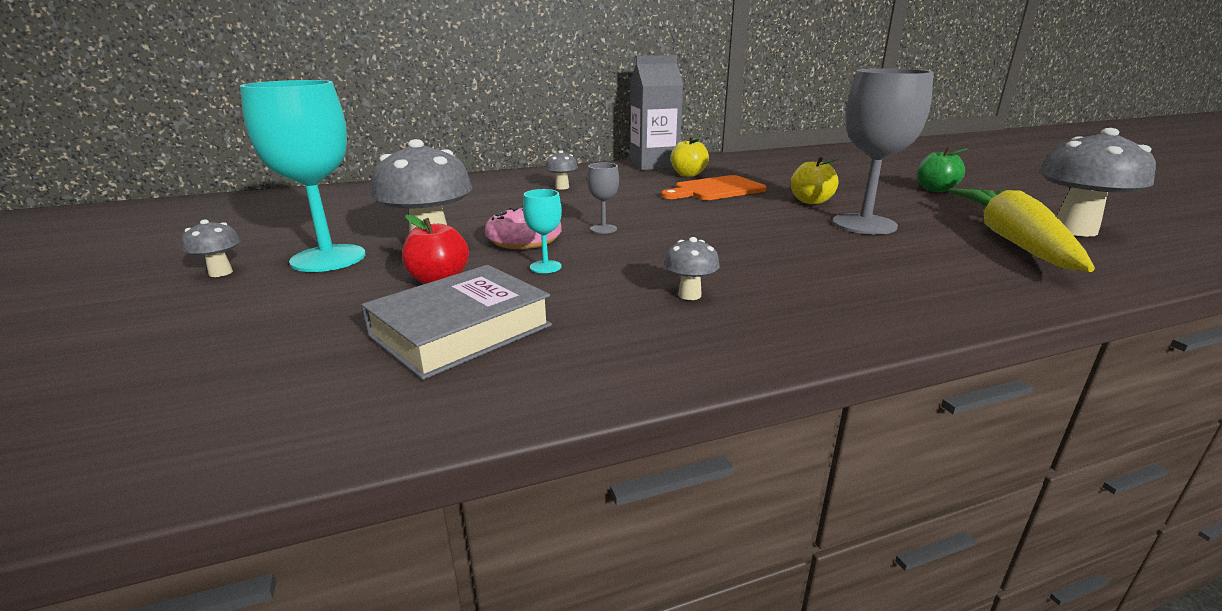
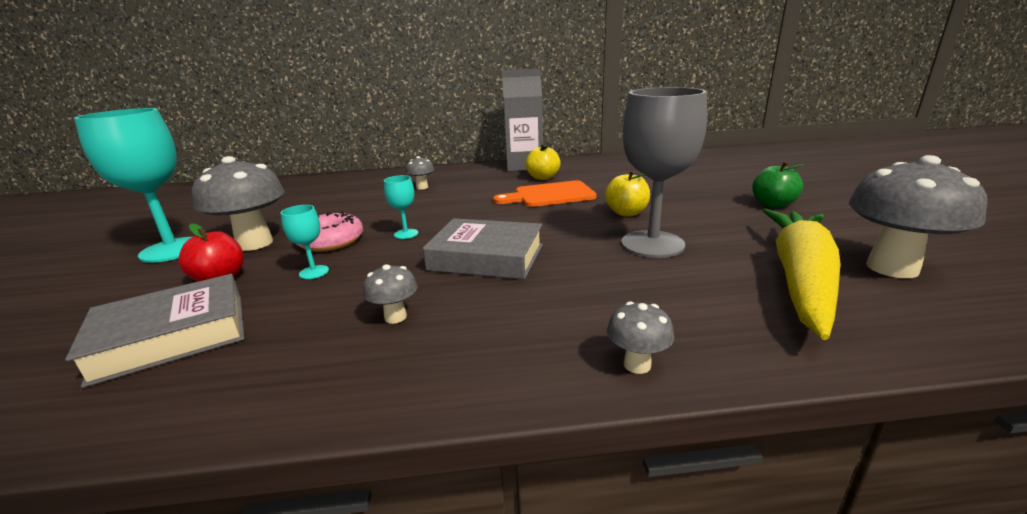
camera: 15 degrees right, 0 degrees up
grey mushroom [181,219,240,277] -> grey mushroom moved to [607,301,674,374]
grey goblet [587,163,619,234] -> turquoise goblet [384,175,418,239]
none -> grey book [423,218,543,280]

